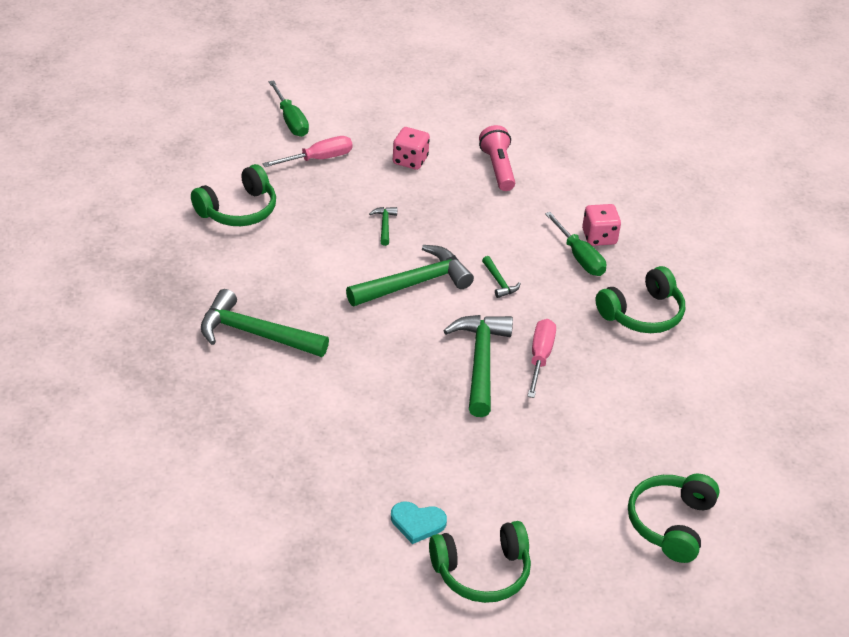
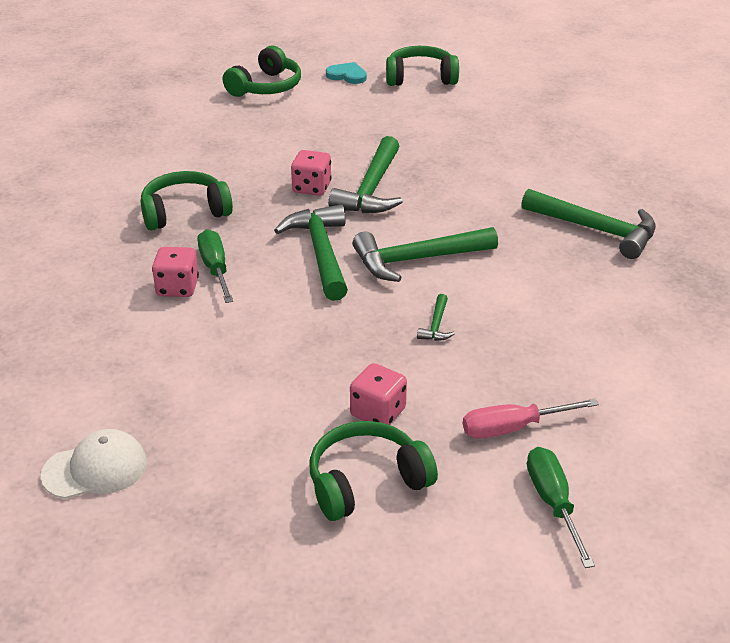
camera: 165 degrees left, 5 degrees down
green headphones [191,164,276,226] -> green headphones moved to [309,421,438,521]
turquoise heart [391,502,447,544] -> turquoise heart moved to [326,62,367,84]
pink flashlight [479,125,515,191] -> none
green hammer [482,256,521,298] -> green hammer [274,204,348,301], size x2.24
pink screwdriver [527,319,556,398] -> pink dice [291,150,332,196]
none -> white cap [41,429,147,499]

